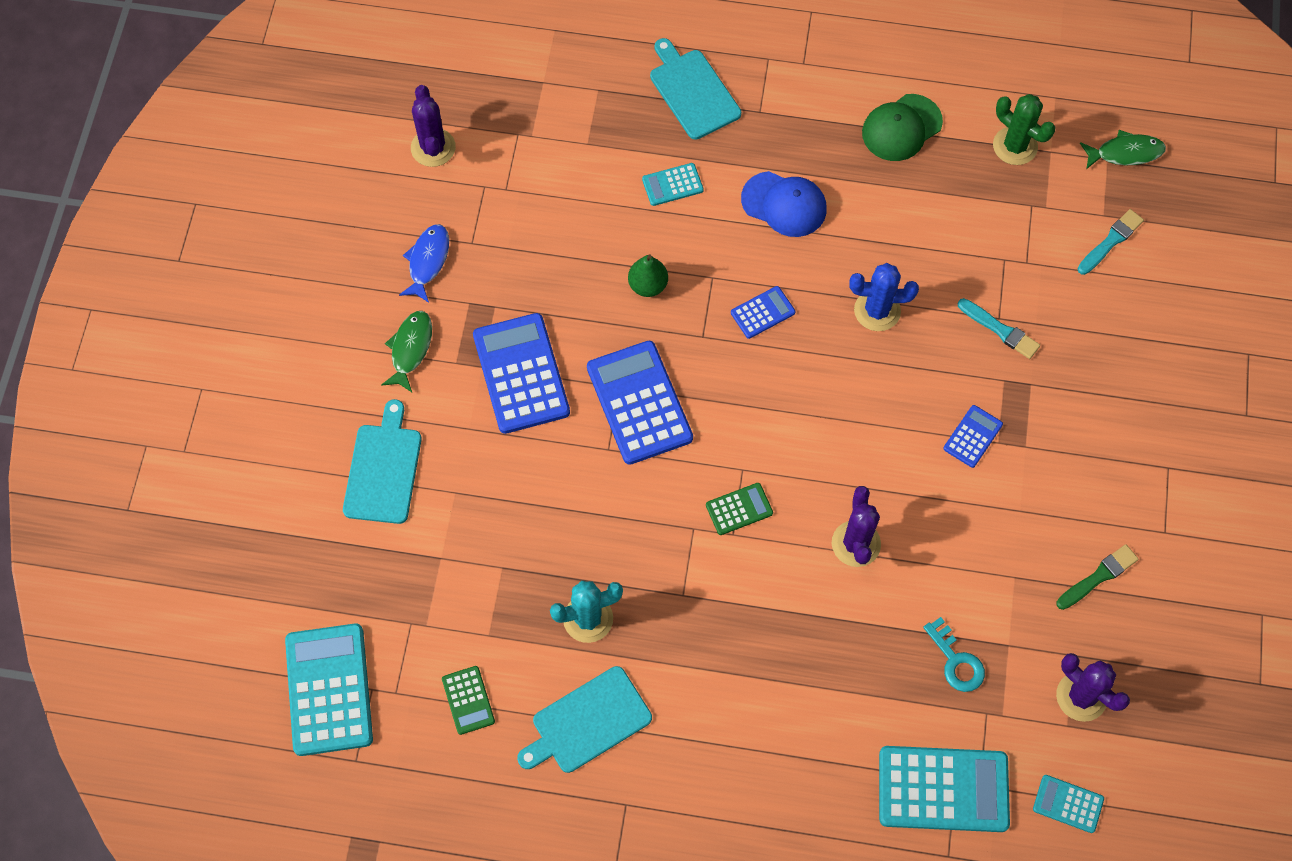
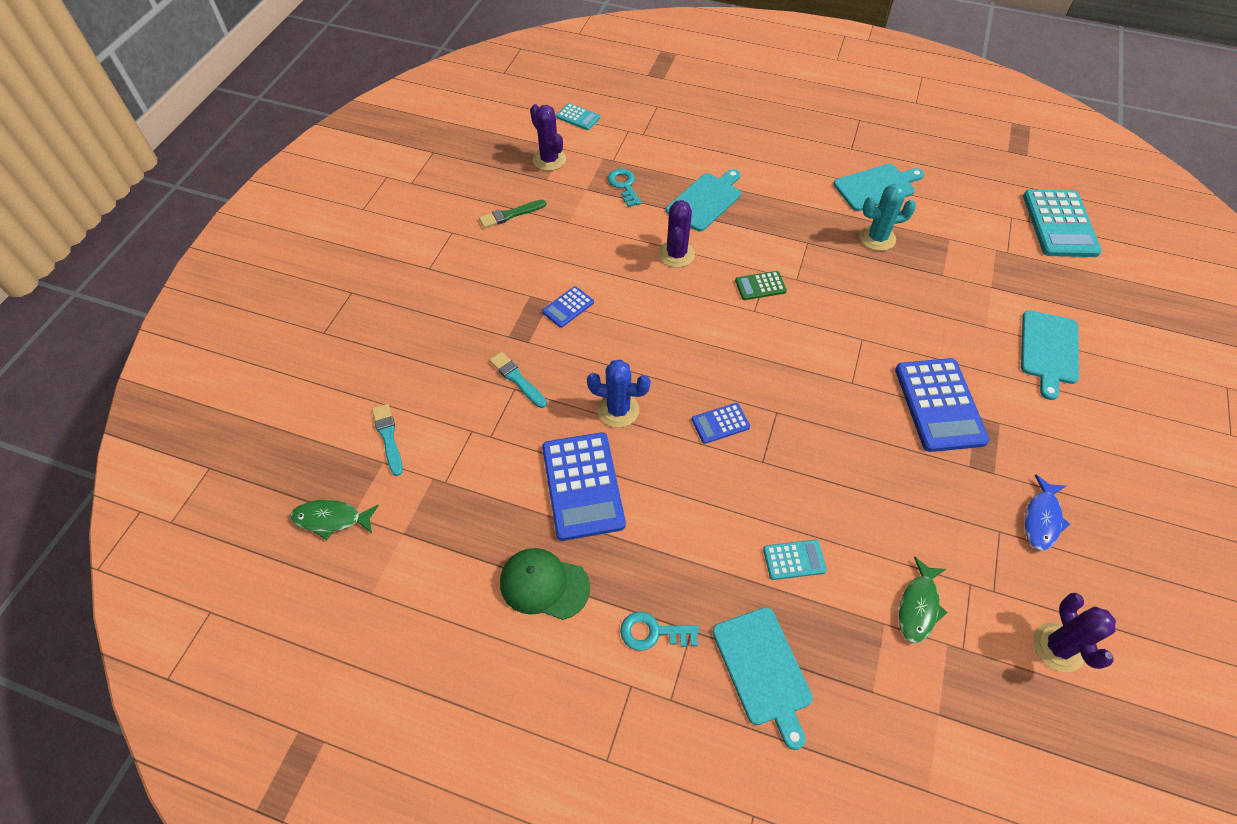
camera: 170 degrees left, 10 degrees down
green fish [381,311,432,392] -> green fish moved to [899,557,948,644]
green calculator [442,666,495,735] -> none
blue calculator [587,341,693,465] -> blue calculator moved to [542,432,626,541]
green pear [628,255,668,297] -> none
blue cap [741,171,826,237] -> none
green cap [862,94,943,161] -> green cap turned 135 degrees counterclockwise [500,548,590,620]
turquoise calculator [879,746,1010,832] -> none
green cactus [993,94,1055,165] -> none
turquoise brush [1078,209,1144,275] -> turquoise brush turned 105 degrees clockwise [372,404,403,476]
none -> turquoise key [620,612,699,651]
none -> turquoise cutting board [666,169,741,232]

